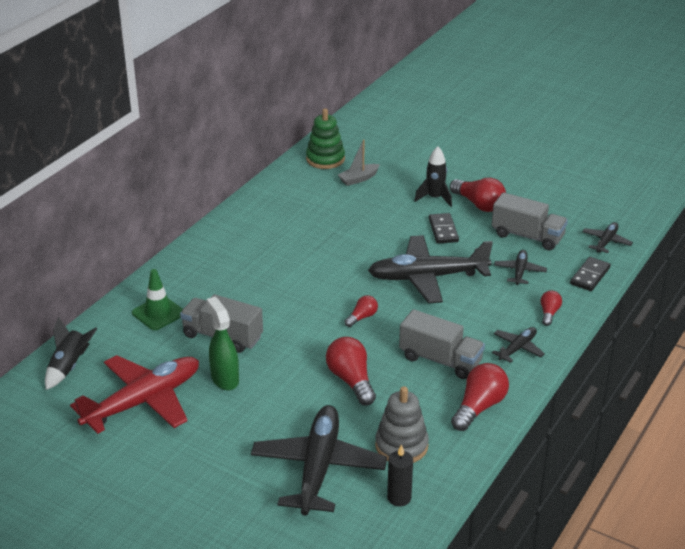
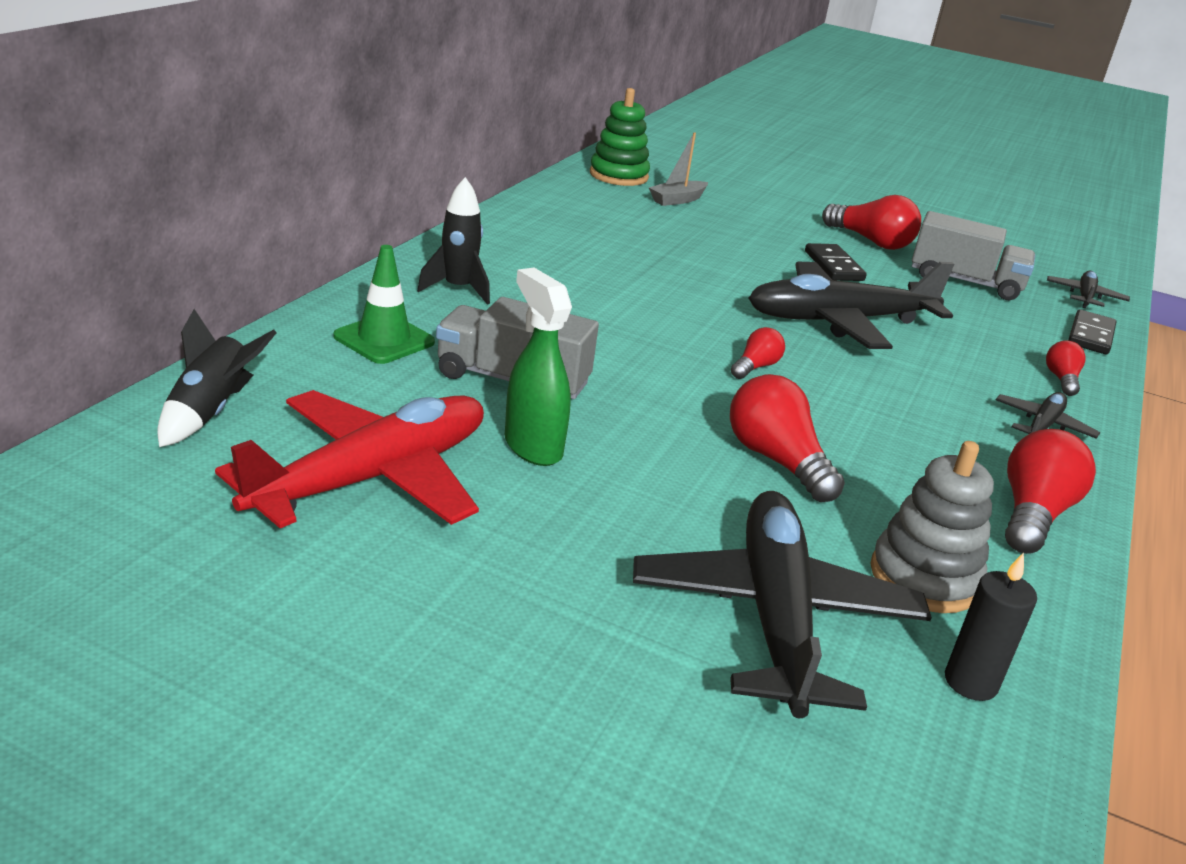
camera: 10 degrees left, 5 degrees down
grey truck [399,309,485,379] -> none
black rocket [414,146,452,207] -> black rocket moved to [417,177,490,305]
black plane [494,250,547,285] -> none

